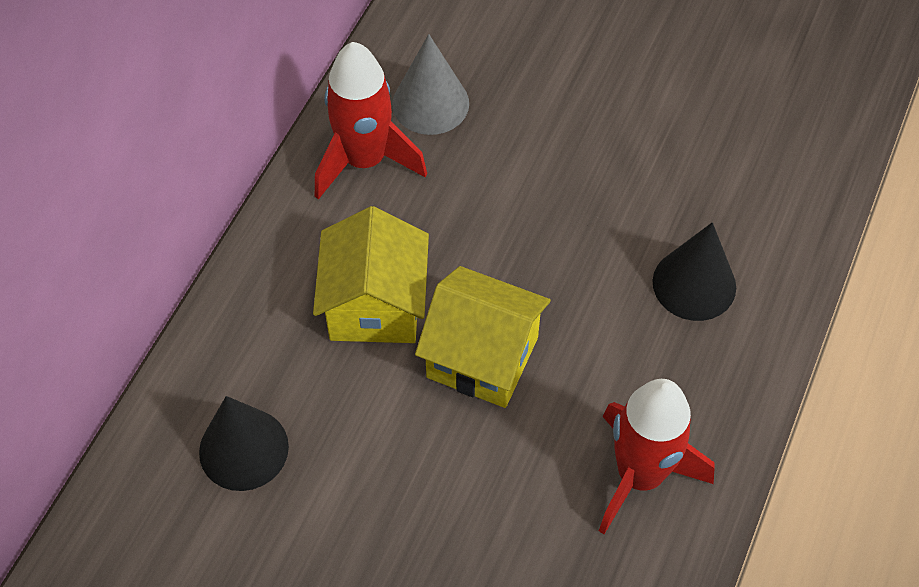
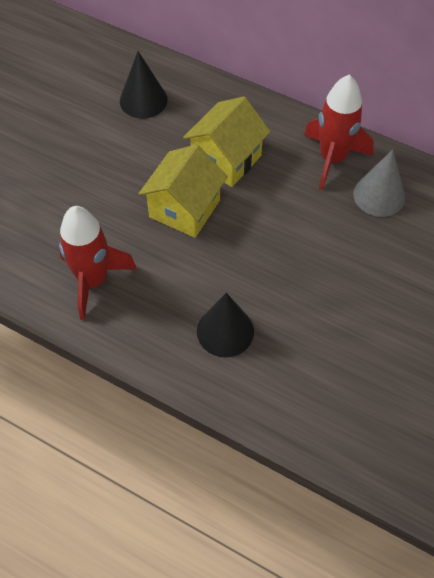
camera: 95 degrees right, 0 degrees up
yellow house [313,206,429,343] -> yellow house turned 60 degrees counterclockwise [183,96,270,187]

